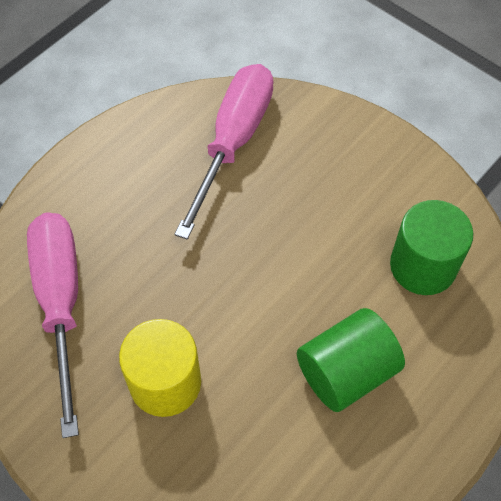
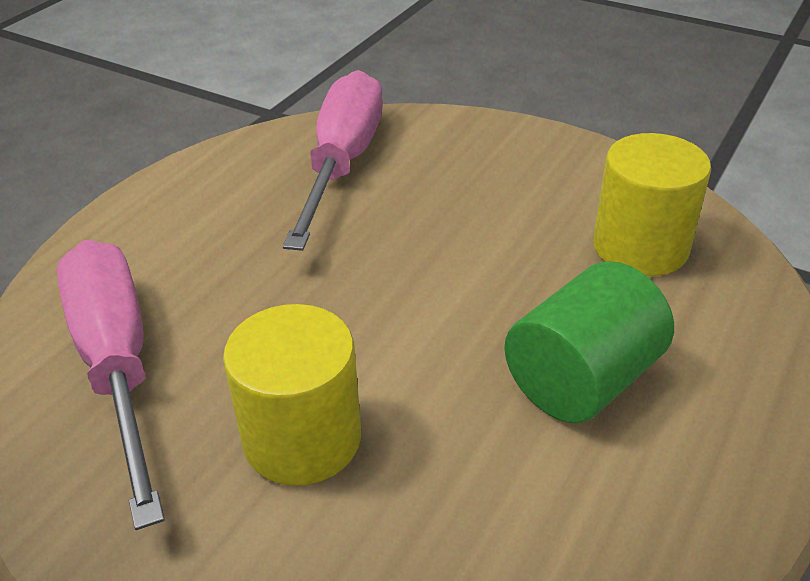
camera: 10 degrees left, 20 degrees down
green cylinder [390,200,473,295] -> yellow cylinder [593,133,711,276]

